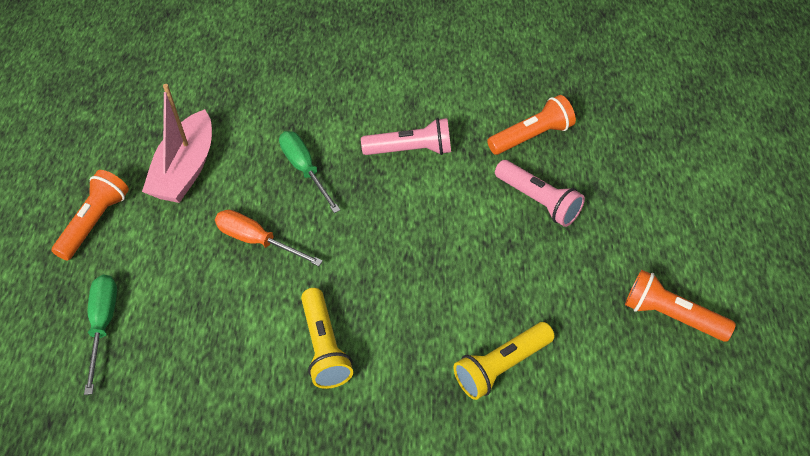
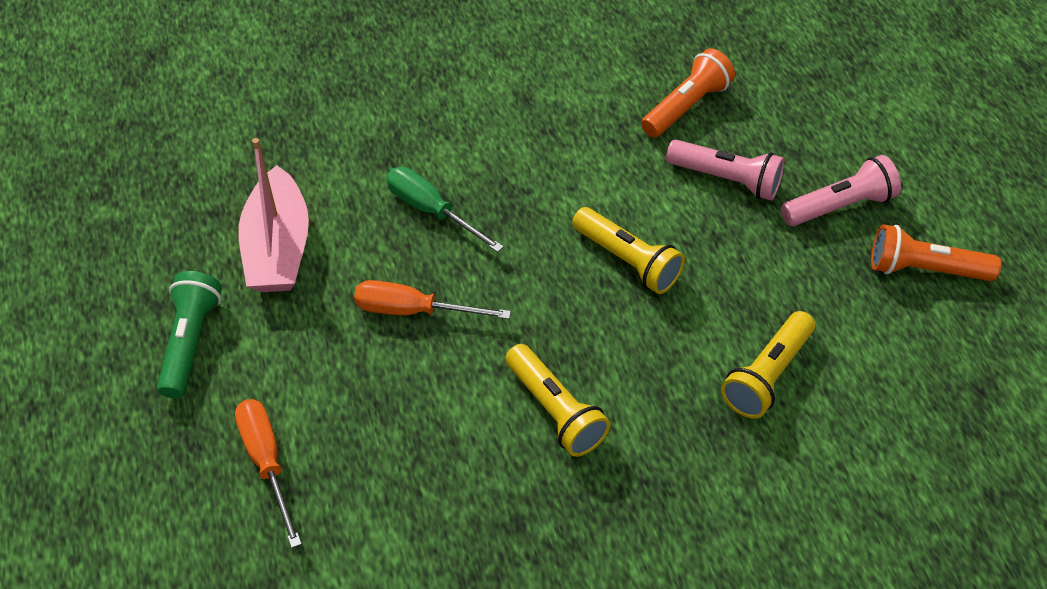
camera: 20 degrees left, 0 degrees up
orange flashlight [51,170,129,260] -> green flashlight [157,271,222,398]
green screwdriver [84,275,117,395] -> orange screwdriver [235,399,302,548]
pink flashlight [361,118,451,155] -> pink flashlight moved to [781,155,901,226]
none -> yellow flashlight [572,207,685,294]

